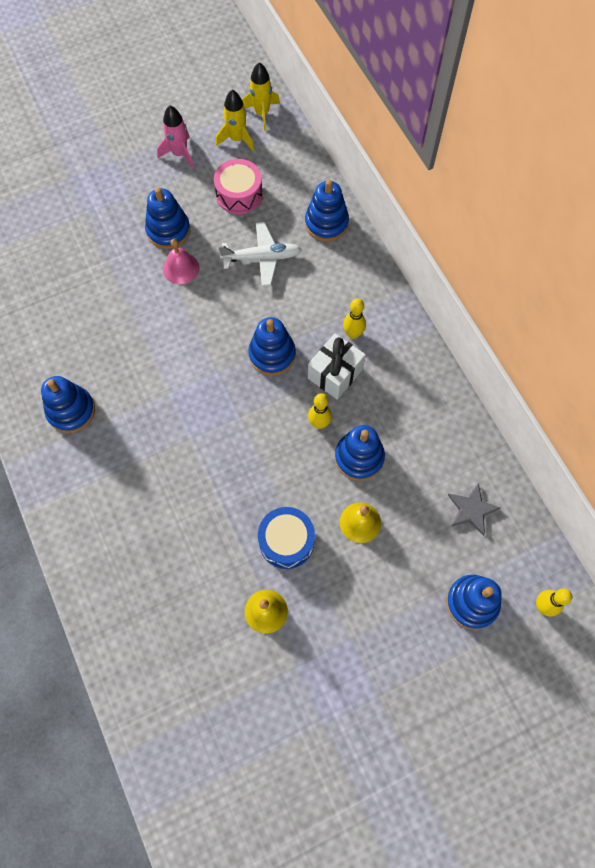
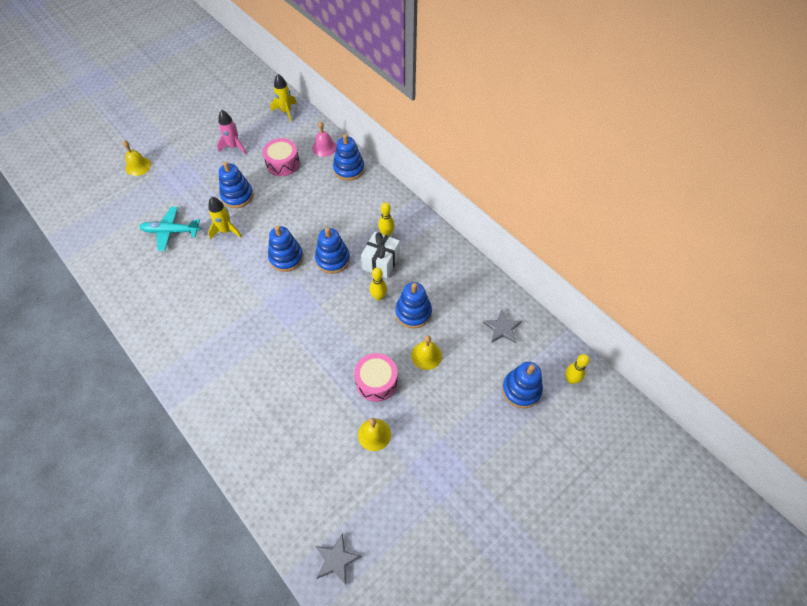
camera: 15 degrees left, 10 degrees down
blue stacking toy [41,376,95,433] -> blue stacking toy moved to [268,226,304,272]
pink bell [163,239,199,284] -> pink bell moved to [312,121,337,157]
yellow rocket [216,90,255,152] -> yellow rocket moved to [208,197,242,239]
white plane [218,222,302,286] -> none
blue drum [258,507,315,569] -> pink drum [354,353,398,402]
none -> yellow bell [123,141,151,176]
none -> turquoise plane [139,207,200,251]
none -> grey star [315,533,362,584]

